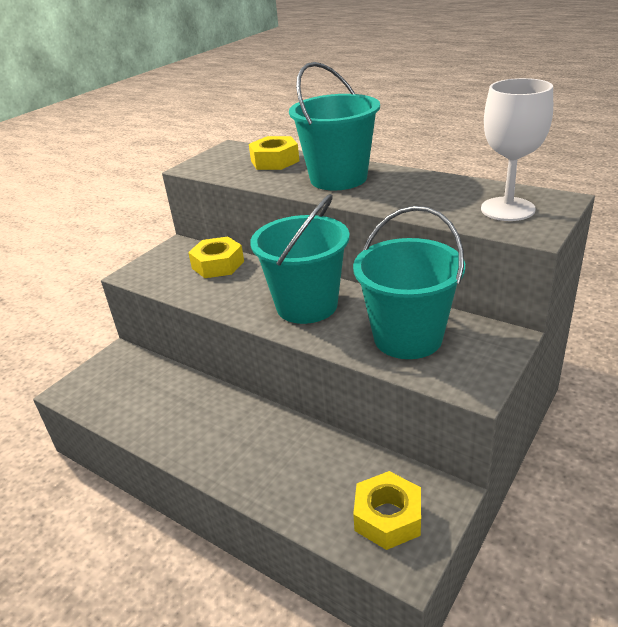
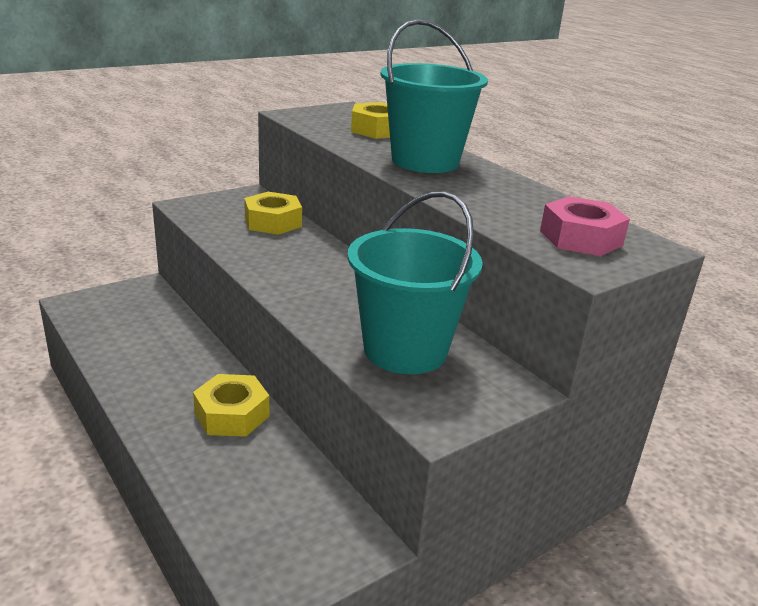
camera: 15 degrees right, 5 degrees down
turquoise bucket [250,194,350,324] -> none
yellow nut [353,471,421,550] -> yellow nut moved to [193,374,269,437]
white goblet [481,78,553,221] -> pink nut [540,196,630,256]

